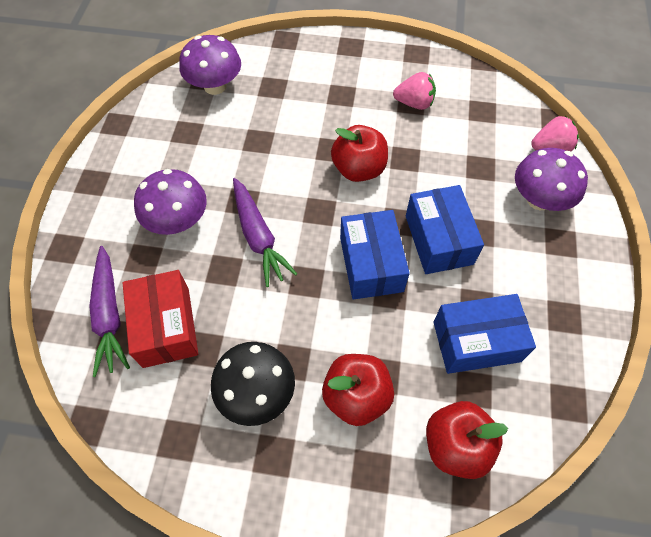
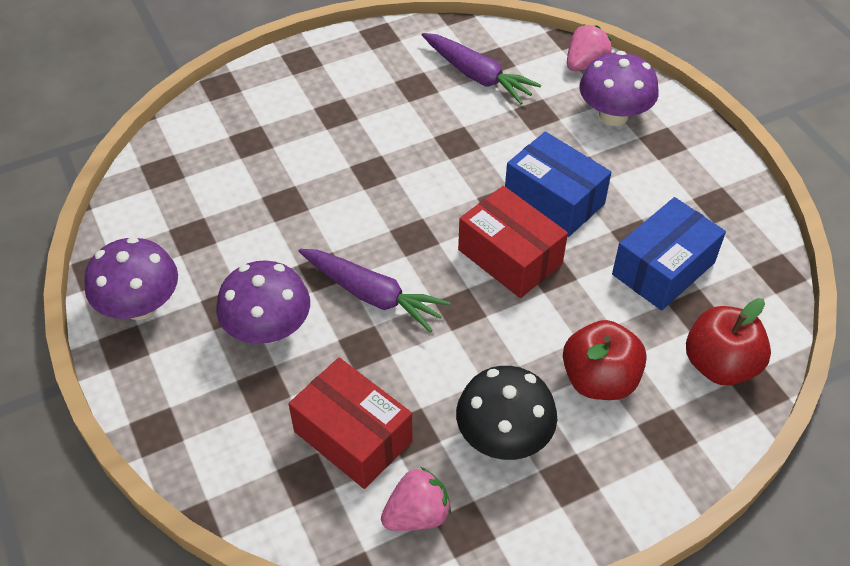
camera: 35 degrees left, 10 degrees down
purple carrot [89,246,130,377] -> purple carrot moved to [422,33,541,104]
purple mushroom [179,35,241,95] -> purple mushroom moved to [84,237,178,320]
red apple [331,125,388,182] -> none
blue box [340,210,410,300] -> red box [458,186,568,298]
pink strawberry [393,72,436,110] -> pink strawberry moved to [381,467,451,531]

